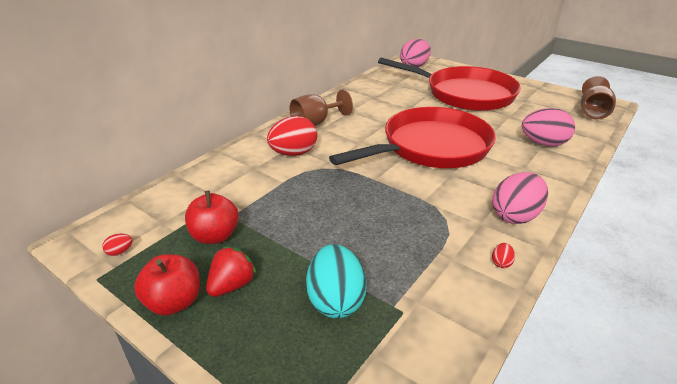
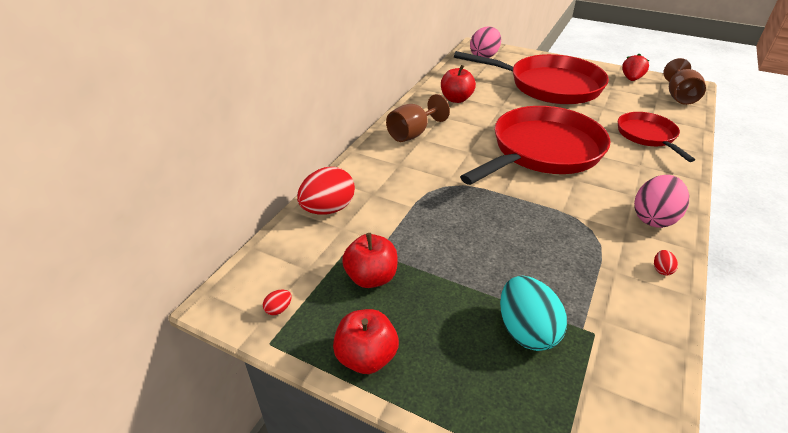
camera: 10 degrees left, 5 degrees up
red strawberry [206,246,257,297] -> red strawberry moved to [622,54,649,81]
red egg [267,116,317,156] -> red egg moved to [297,167,355,215]
pink egg [522,108,575,146] -> red pan [618,112,695,162]
none -> red apple [441,65,476,103]

